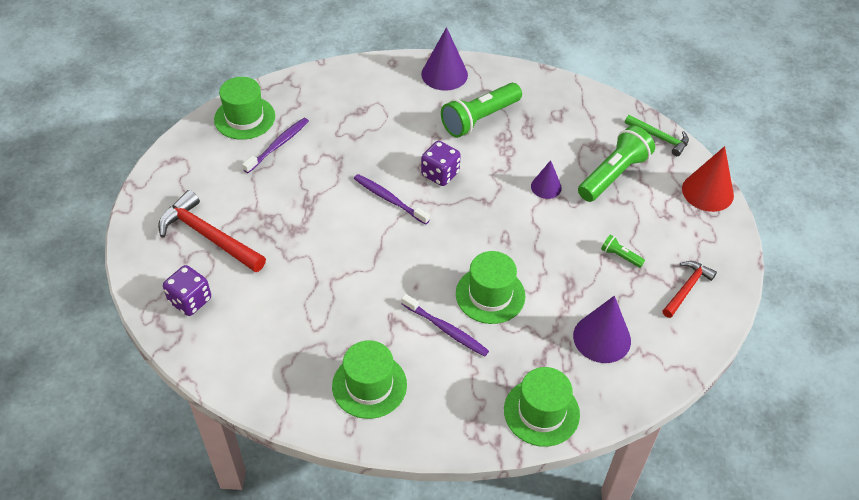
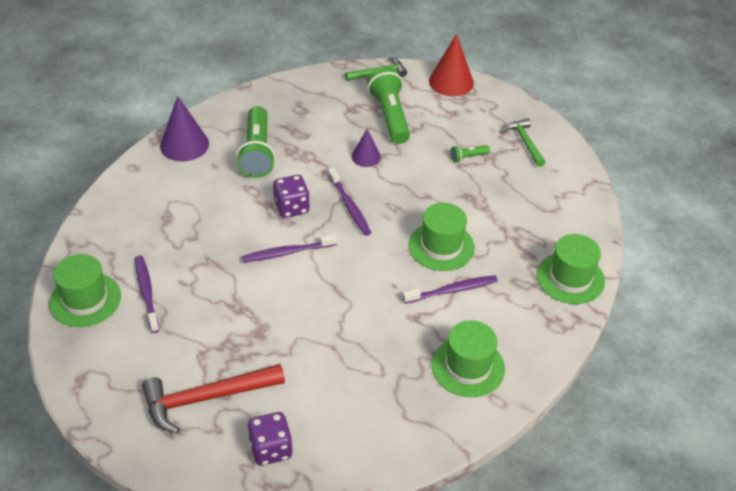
camera: 55 degrees left, 5 degrees down
purple cone [573,296,631,363] -> none
red hammer [662,261,717,318] -> green hammer [503,118,546,167]
none -> purple toothbrush [328,168,371,236]

